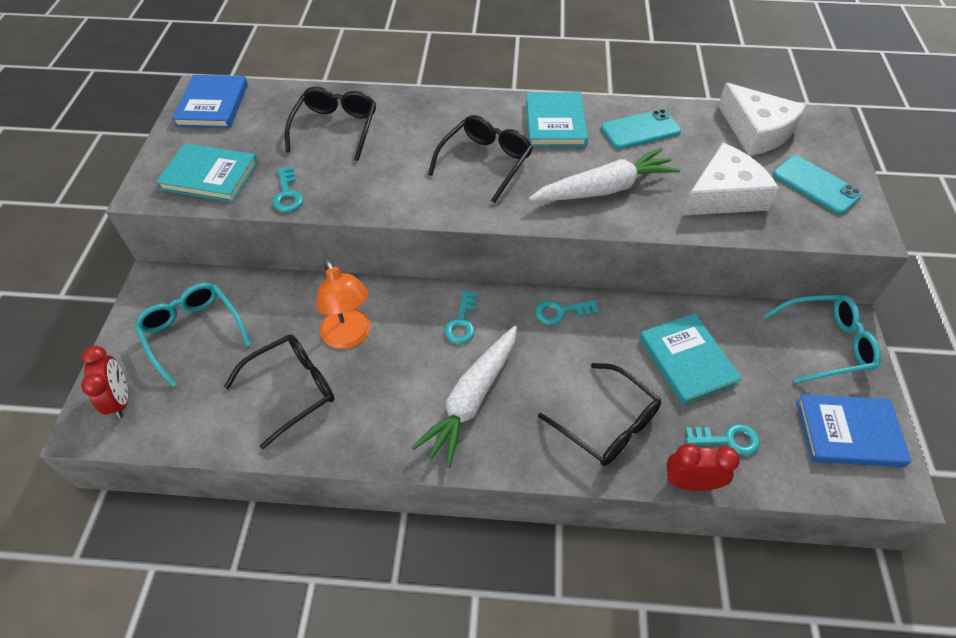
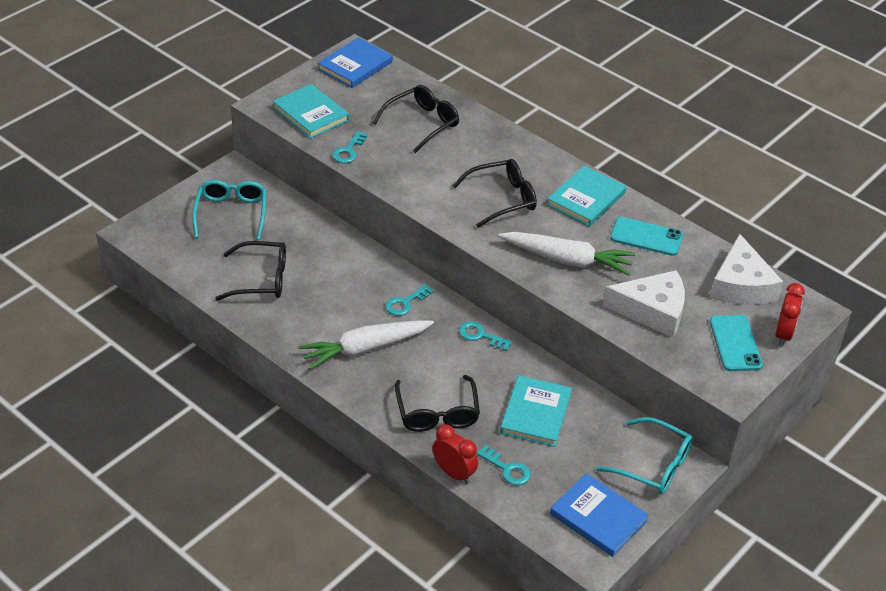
camera: 35 degrees right, 10 degrees down
red clock [81,346,128,418] -> red clock moved to [775,283,805,346]
orange lamp [317,259,370,349] -> none

